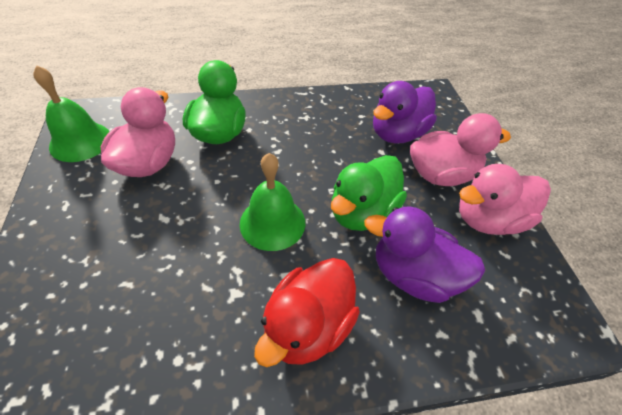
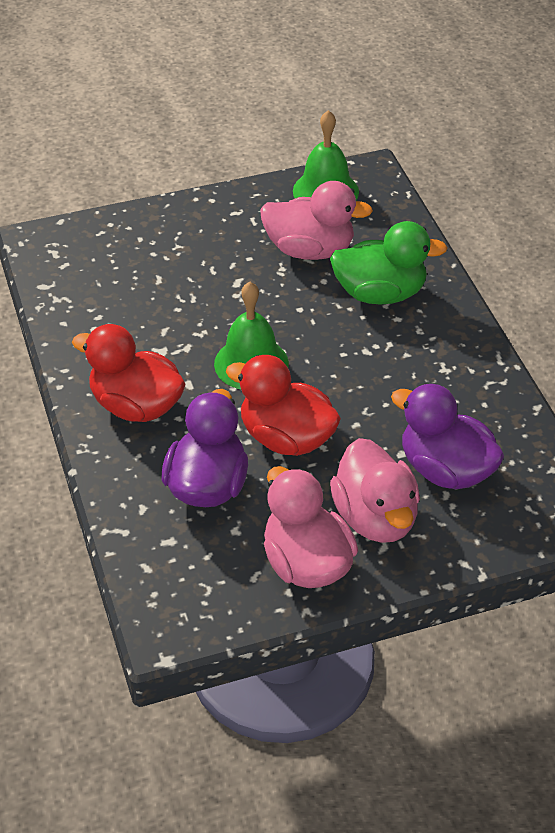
camera: 85 degrees right, 5 degrees down
green duck [331,155,407,231] -> red duck [226,355,341,456]

